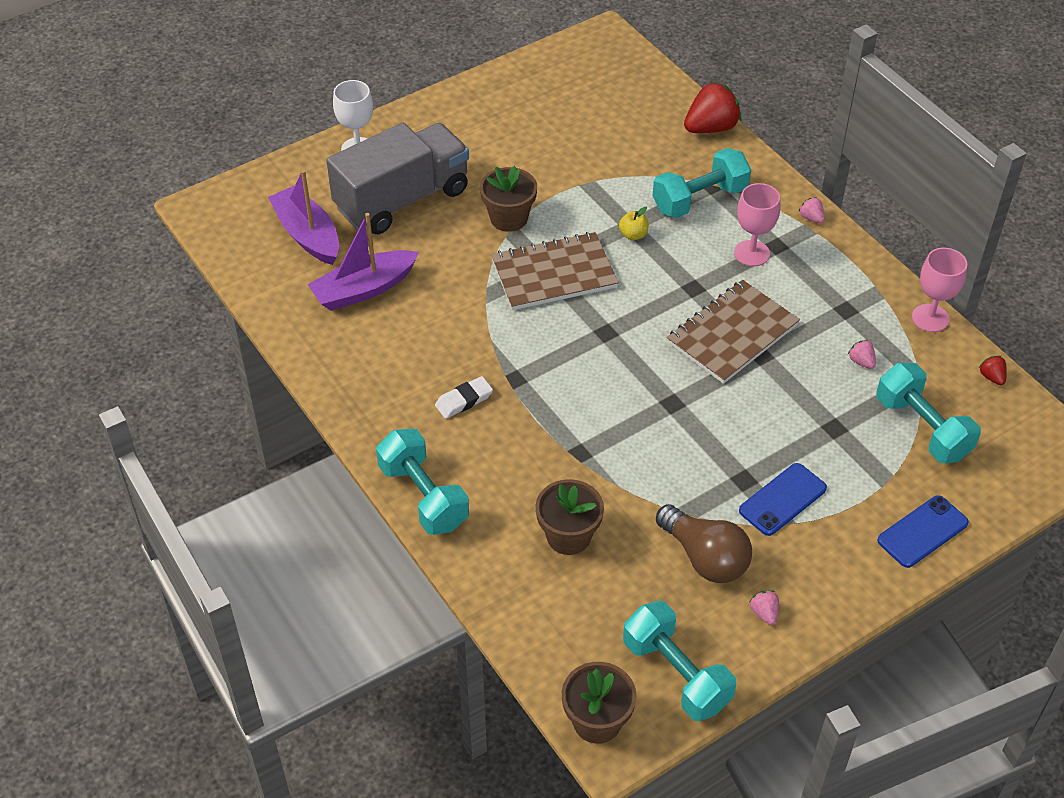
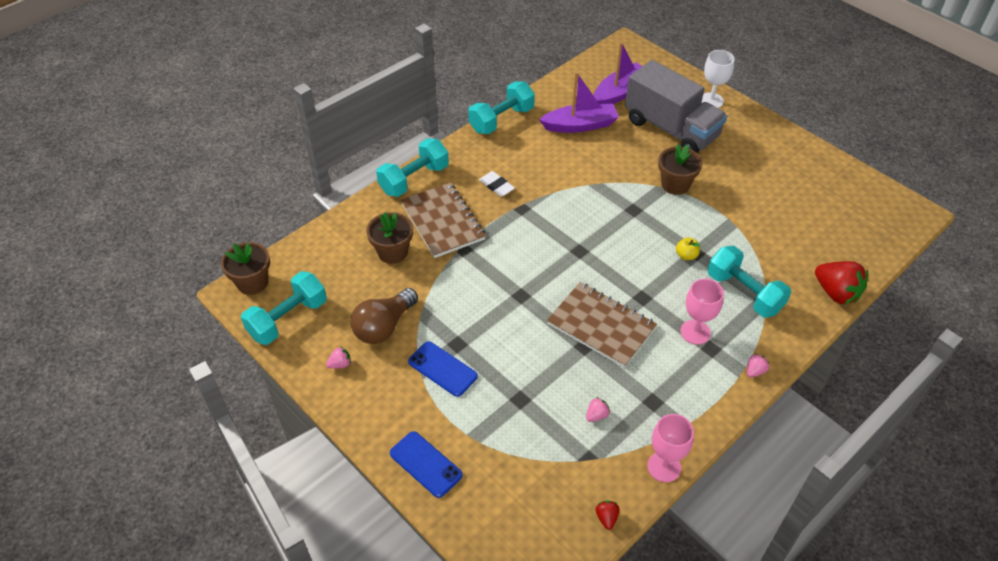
camera: 80 degrees right, 0 degrees up
purple boat [308,213,419,311] -> purple boat turned 120 degrees clockwise [539,72,619,133]
brown notebook [491,232,619,310] -> brown notebook moved to [401,183,486,258]
turquoise dumbbell [876,363,981,463] -> turquoise dumbbell moved to [468,81,535,134]
red strawberry [979,356,1007,385] -> red strawberry turned 60 degrees counterclockwise [595,501,620,530]

